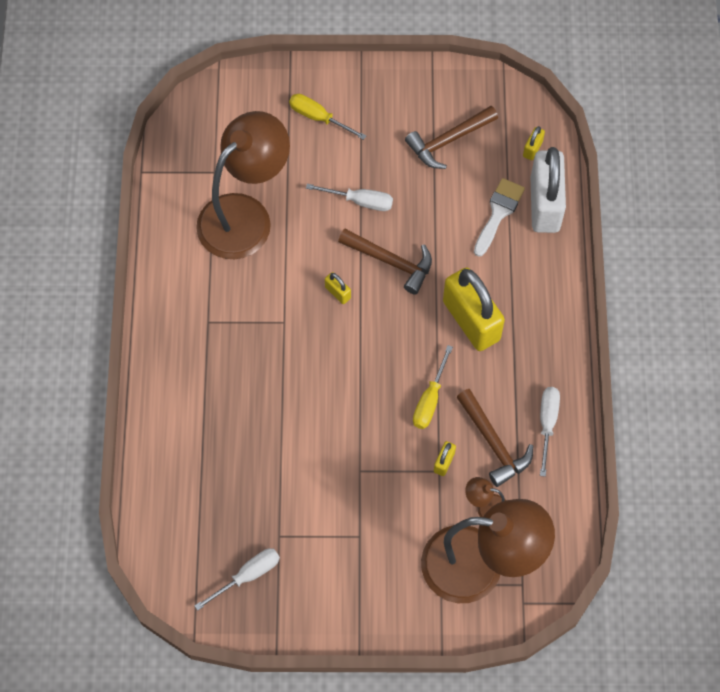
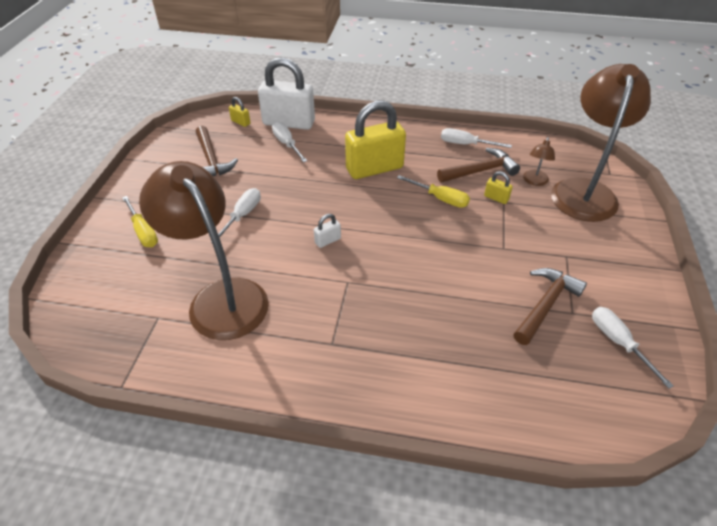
camera: 80 degrees left, 20 degrees down
yellow screwdriver [289,94,366,140] -> yellow screwdriver turned 75 degrees counterclockwise [122,196,158,247]
yellow padlock [325,272,351,304] -> white padlock [314,214,341,248]
brown hammer [338,229,432,295] -> brown hammer moved to [513,268,587,345]
white brush [474,178,525,257] -> white screwdriver [272,121,307,162]

